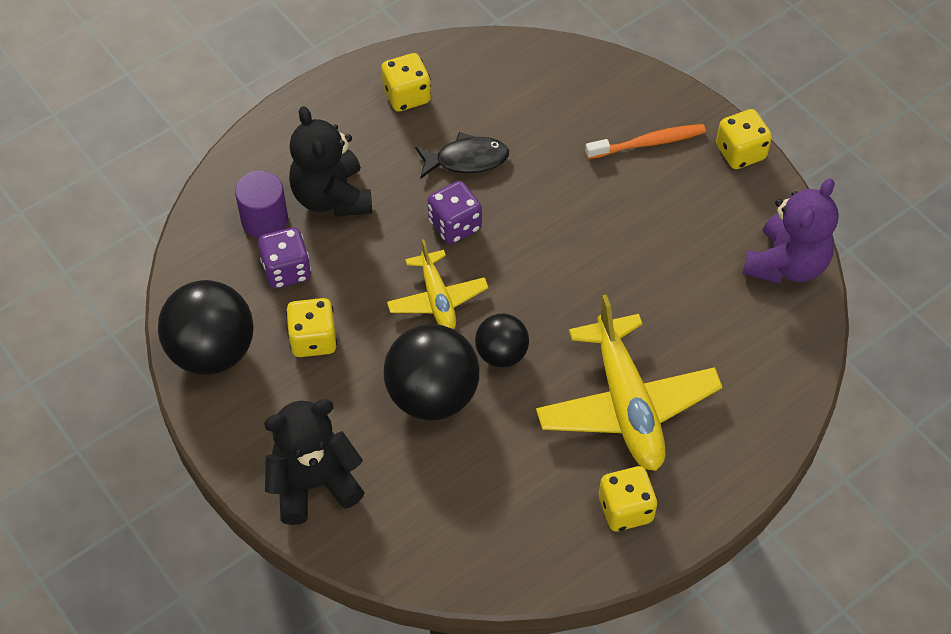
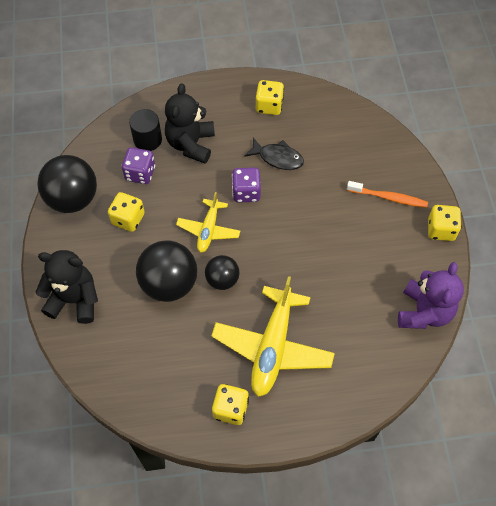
camera: 30 degrees right, 5 degrees up
purple cylinder [235,171,288,238] -> black cylinder [129,109,162,151]
purple teddy bear [742,178,838,284] -> purple teddy bear turned 45 degrees counterclockwise [398,262,464,329]

